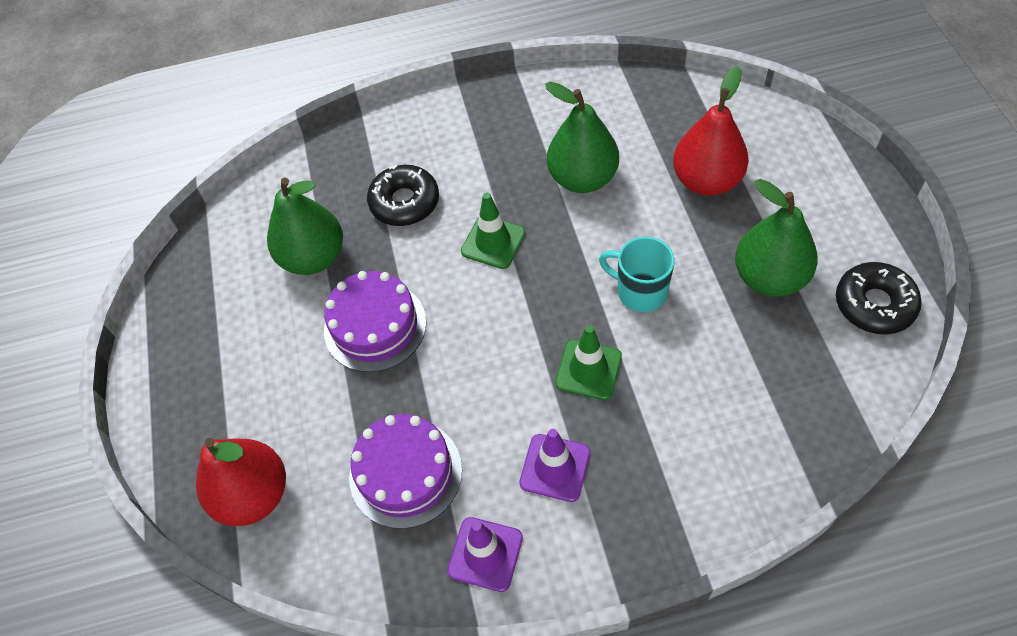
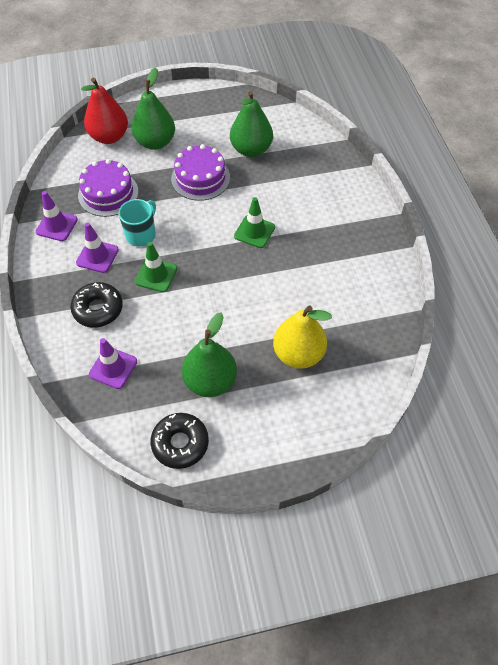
camera: 85 degrees right, 0 degrees up
black donut [367,164,439,226] -> black donut moved to [70,282,123,328]
green pear [545,82,619,193] -> green pear moved to [132,67,175,150]
turquoise mug [599,236,675,312] -> turquoise mug moved to [119,199,156,247]
red pear [673,66,749,196] -> yellow pear [273,305,332,369]
none -> purple traffic cone [89,338,137,389]

